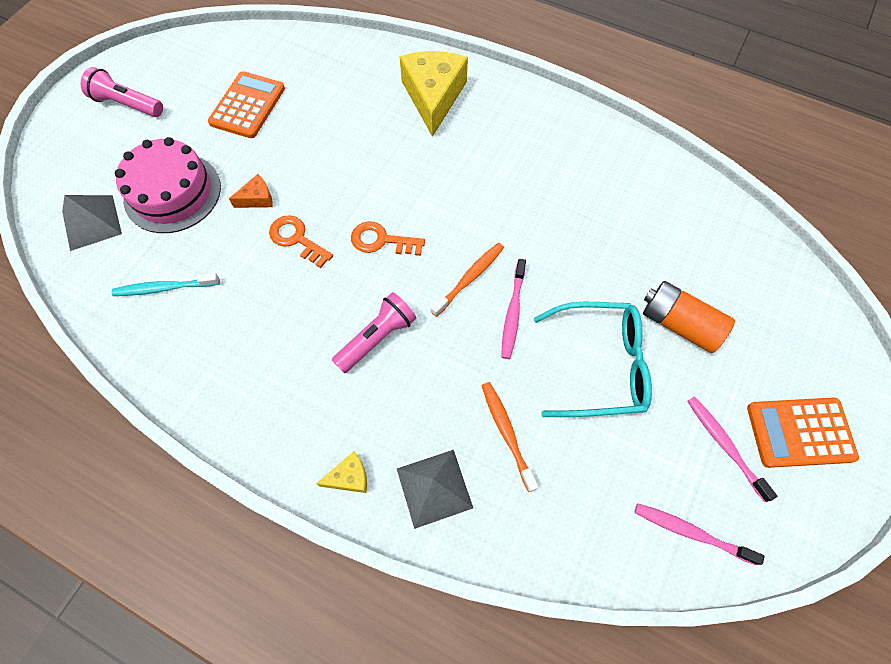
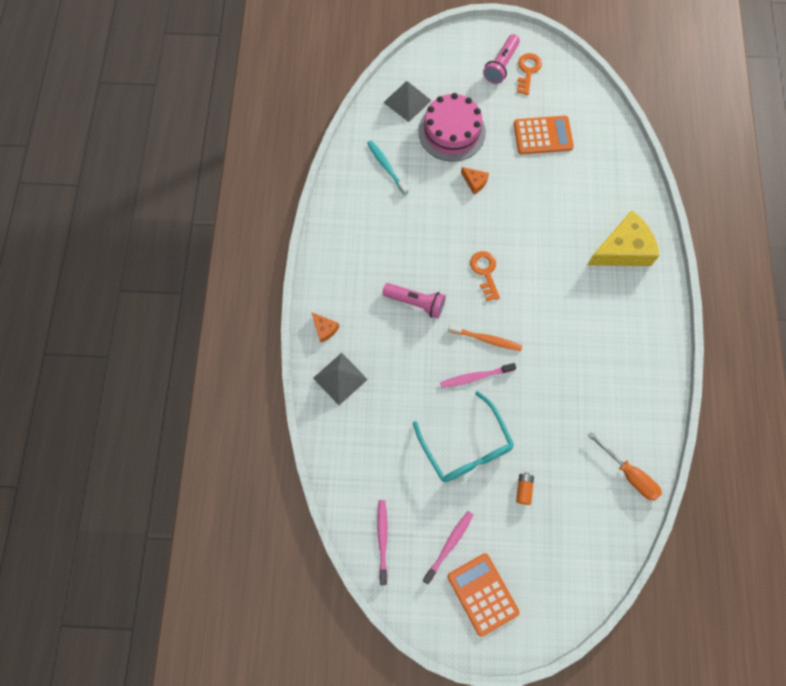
camera: 65 degrees right, 5 degrees up
pink flashlight [81,67,163,117] -> pink flashlight turned 150 degrees counterclockwise [483,34,520,84]
orange key [269,215,333,268] -> orange key moved to [517,53,542,95]
yellow cheese [316,451,367,493] -> orange cheese [312,312,339,343]
orange toothbrush [481,382,538,492] -> none
orange battery [643,281,735,353] -> orange battery [516,472,534,505], size x0.50
none -> orange screwdriver [588,432,662,501]

